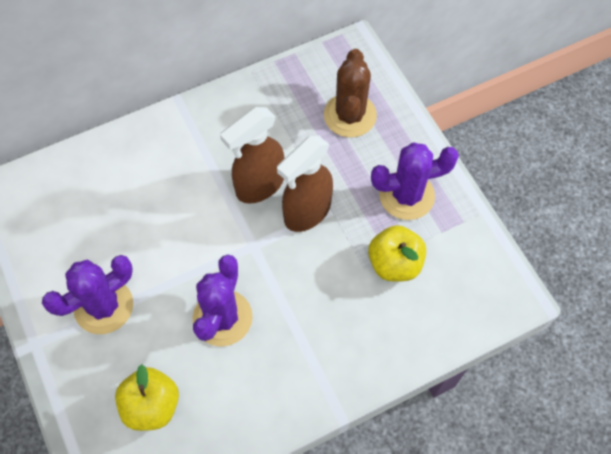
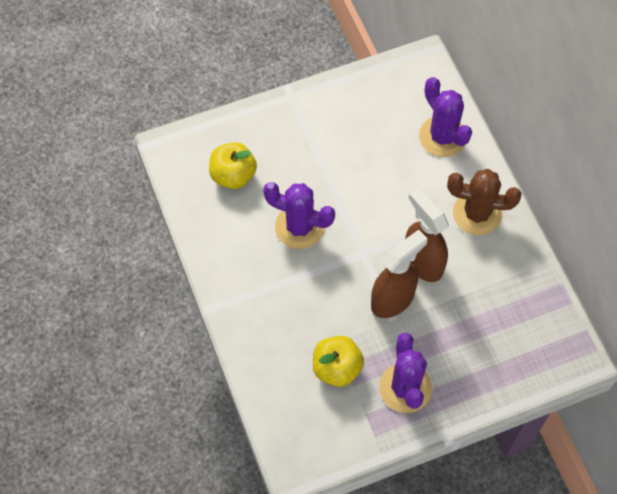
camera: 95 degrees right, 0 degrees up
purple cactus [42,255,133,334] -> purple cactus moved to [419,77,472,157]
brown spray bottle [277,135,333,232] -> brown spray bottle turned 90 degrees clockwise [371,230,427,318]
brown cactus [324,49,377,137] -> brown cactus moved to [447,169,522,235]

